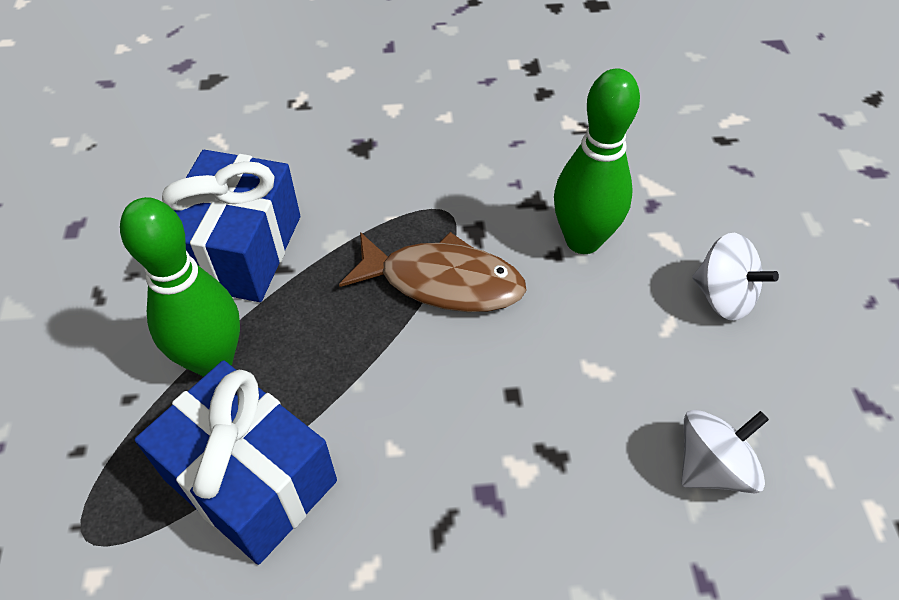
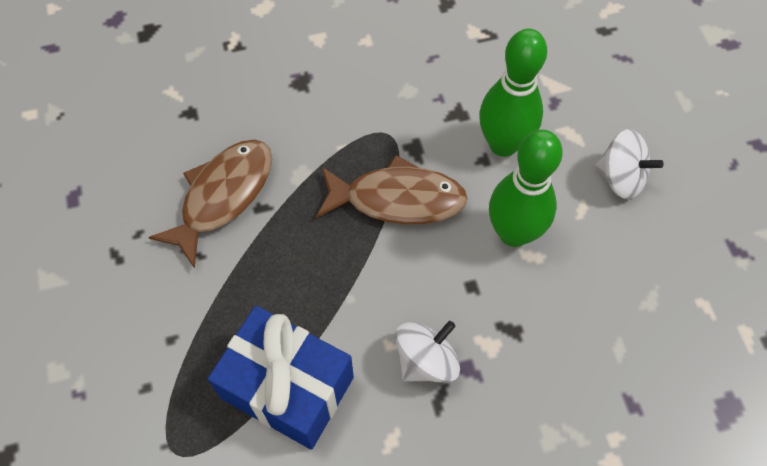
camera: 10 degrees left, 10 degrees up
green bowling pin [120,197,240,377] -> green bowling pin moved to [489,130,563,247]
blue gift [162,150,300,302] -> brown fish [148,140,272,269]
white spinning top [681,410,769,493] -> white spinning top moved to [395,321,460,383]

